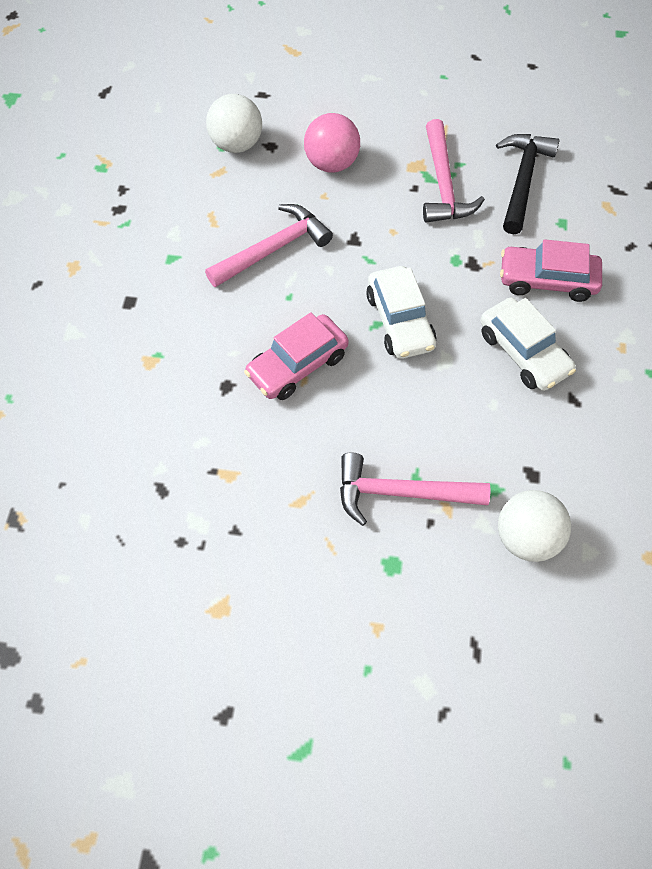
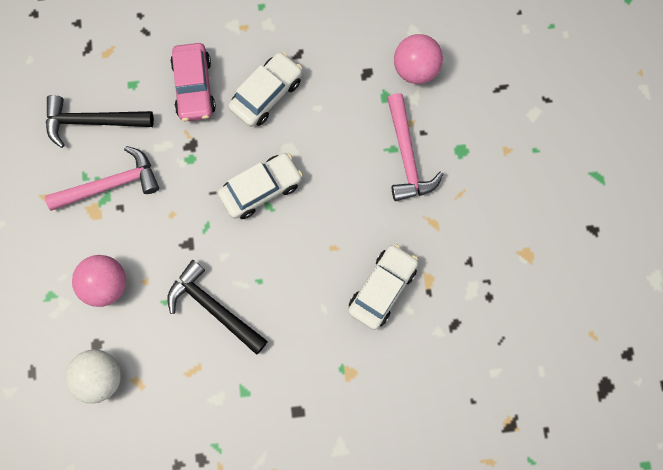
camera: 105 degrees left, 15 degrees up
pink hammer [205,204,333,287] -> black hammer [167,260,268,355]
pink car [244,312,349,400] -> none
white ball [498,490,571,562] -> pink ball [394,34,443,84]
none -> white car [348,244,418,330]

